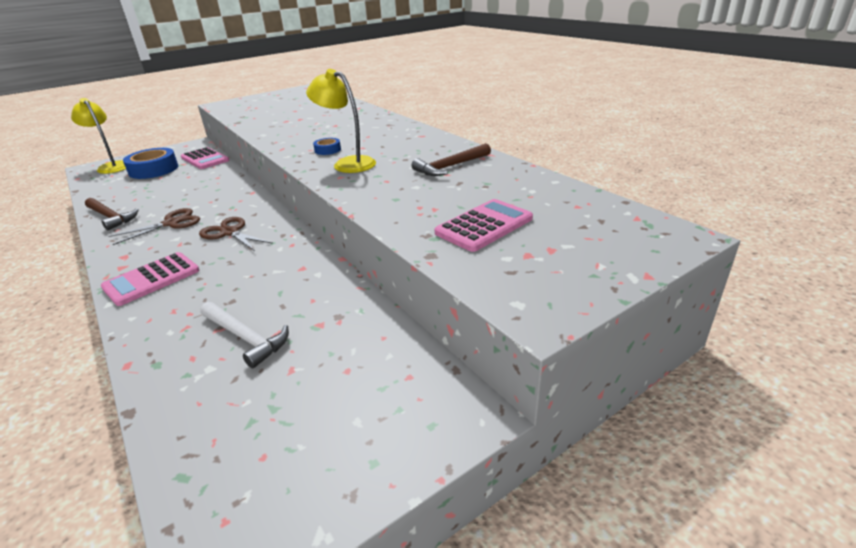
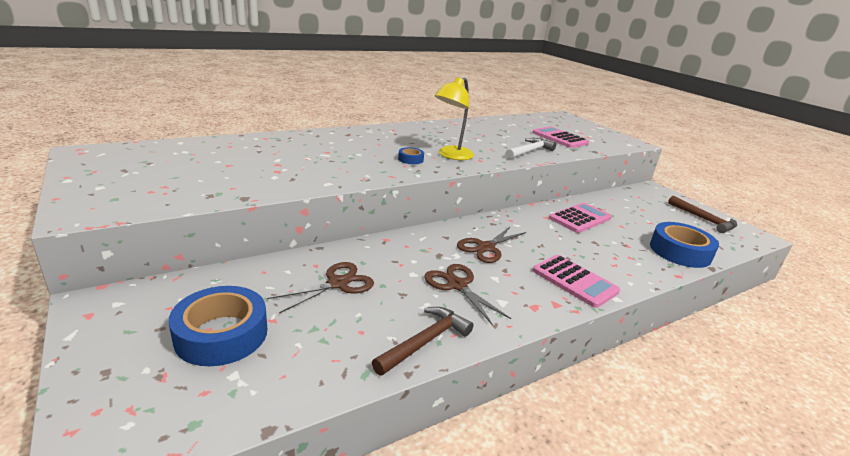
camera: 90 degrees left, 5 degrees down
yellow lamp [71,98,126,174] -> none
pink calculator [181,147,229,169] -> pink calculator moved to [549,203,612,233]
white hammer [201,302,289,368] -> white hammer moved to [506,138,556,159]
brown hammer [412,143,491,176] -> brown hammer moved to [668,196,737,233]
none -> brown scissors [267,262,374,313]
none -> blue tape [650,222,719,268]

